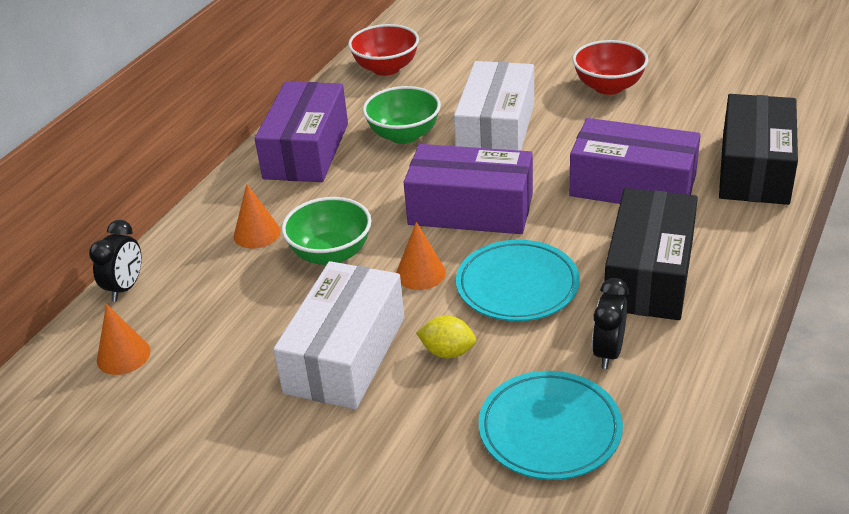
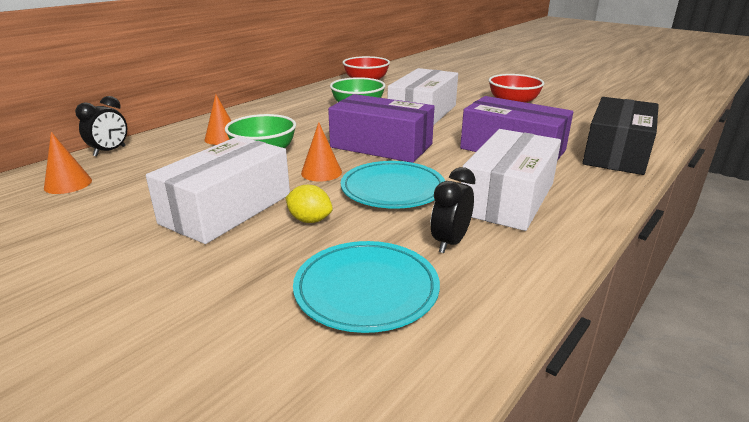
camera: 10 degrees right, 10 degrees down
purple box [255,82,348,182] -> none
black box [604,188,698,320] -> white box [461,129,561,231]

